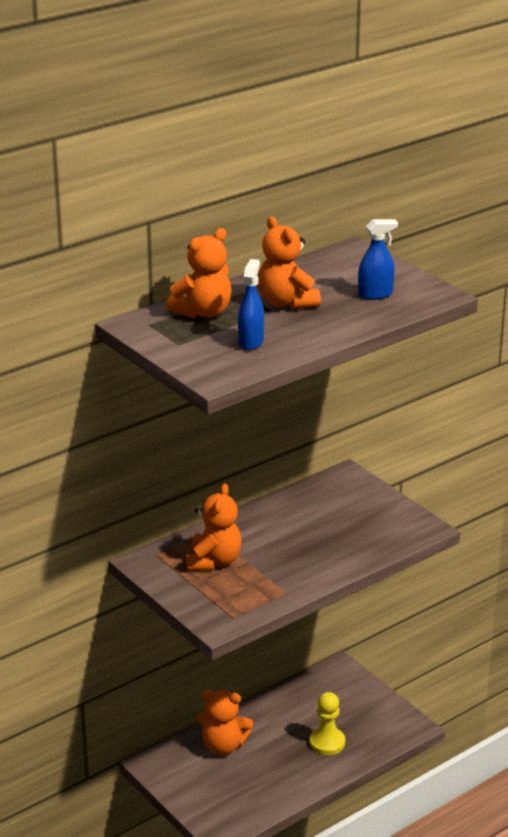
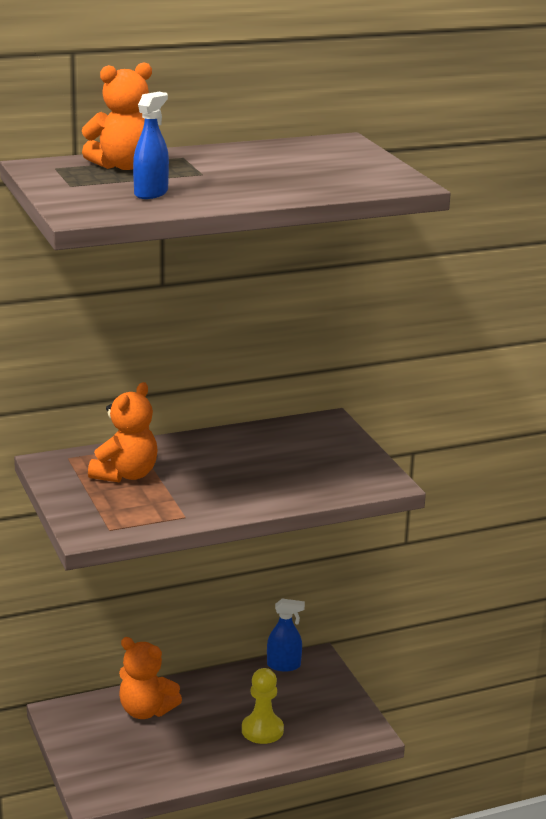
camera: 15 degrees right, 5 degrees down
orange teddy bear [258,217,321,310] -> none
blue spray bottle [358,219,398,300] -> blue spray bottle moved to [267,599,305,671]

